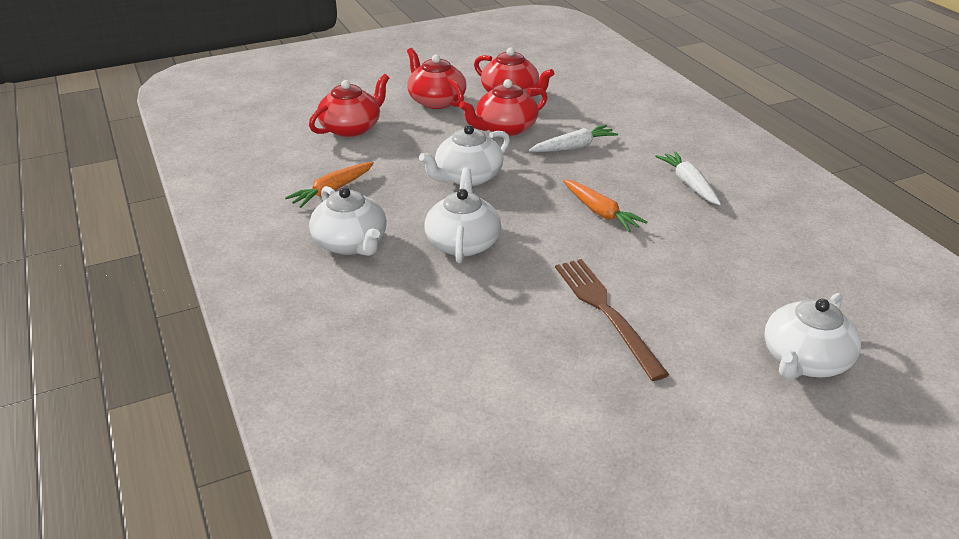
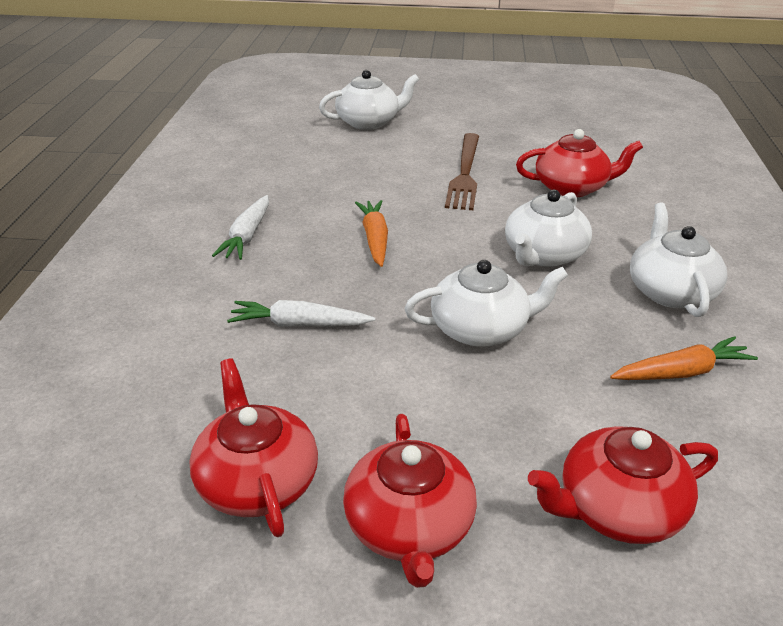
camera: 150 degrees left, 0 degrees up
red teapot [459,79,548,136] -> red teapot moved to [516,129,643,197]

